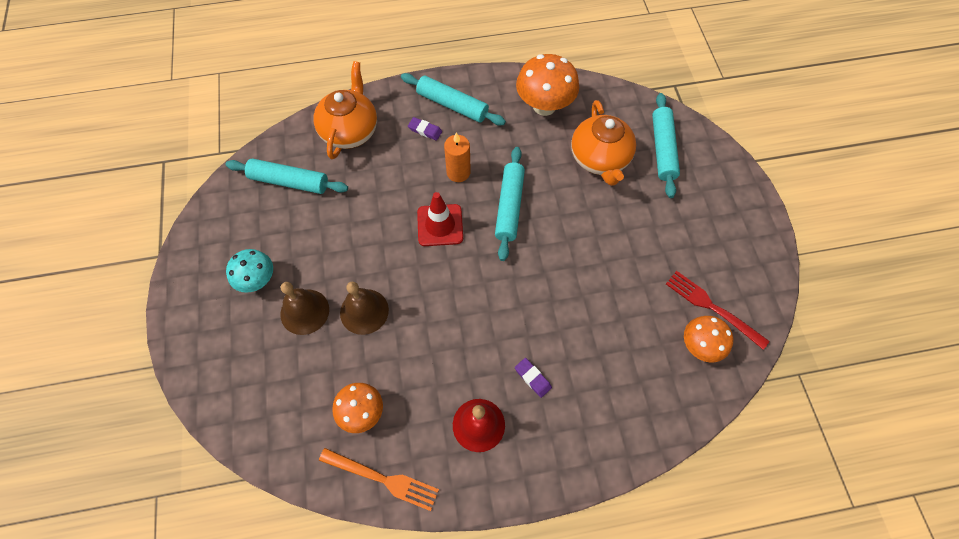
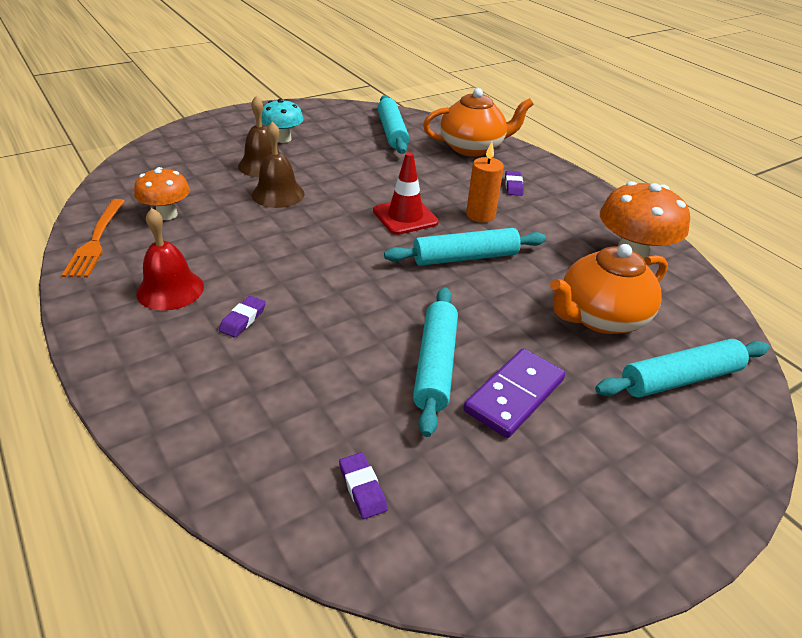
camera: 65 degrees right, 25 degrees down
turquoise rolling pin [401,73,506,126] -> turquoise rolling pin moved to [413,287,458,437]
red fork [666,271,770,350] -> none
orange mushroom [684,316,733,362] -> purple eraser [339,452,388,519]
none -> purple domino [463,348,566,438]

